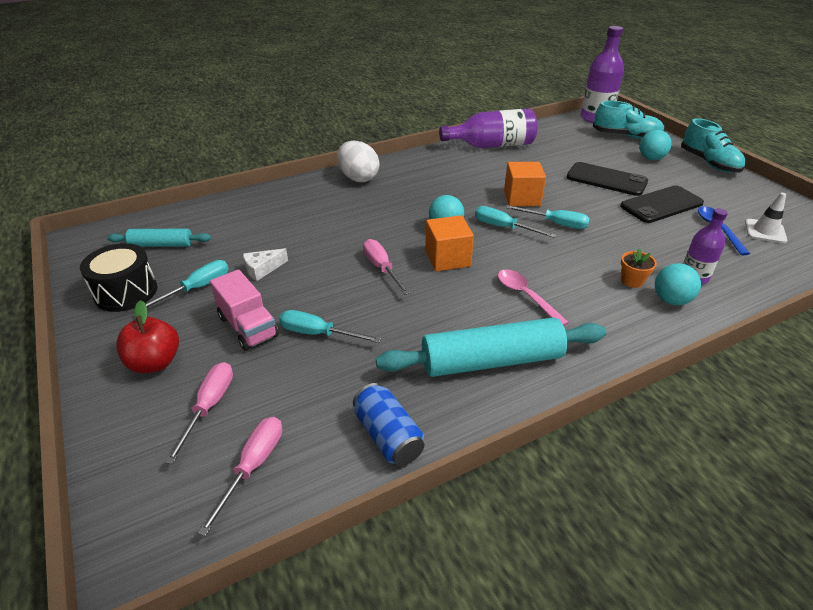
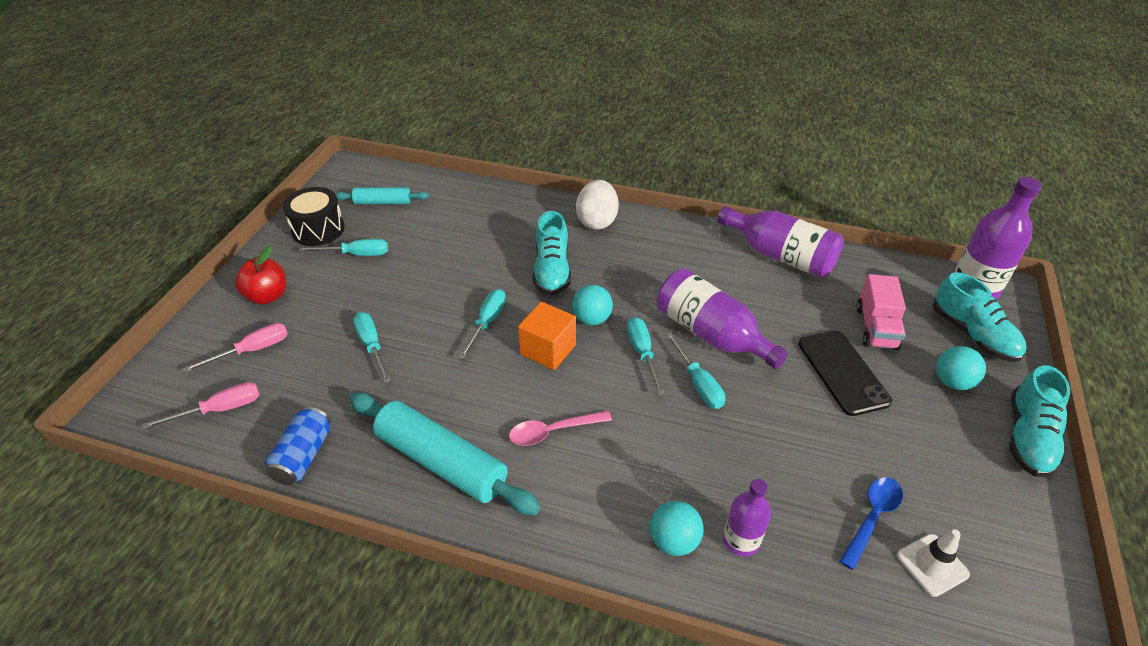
camera: 45 degrees right, 5 degrees up
turquoise rolling pin [107,229,211,247] -> turquoise rolling pin turned 45 degrees counterclockwise [336,187,429,204]
pink truck [210,270,279,351] -> pink truck moved to [856,274,906,350]
white cheese [243,248,288,281] -> none
pink screwdriver [363,239,410,295] -> turquoise screwdriver [458,289,506,360]
pink spoon [498,269,569,326] -> pink spoon turned 120 degrees counterclockwise [509,411,612,446]
orange cube [504,162,546,206] -> purple bottle [657,269,788,369]
black phone [620,185,704,223] -> none
orange flower pot [621,248,657,288] -> none
none -> turquoise shoe [533,211,571,295]

